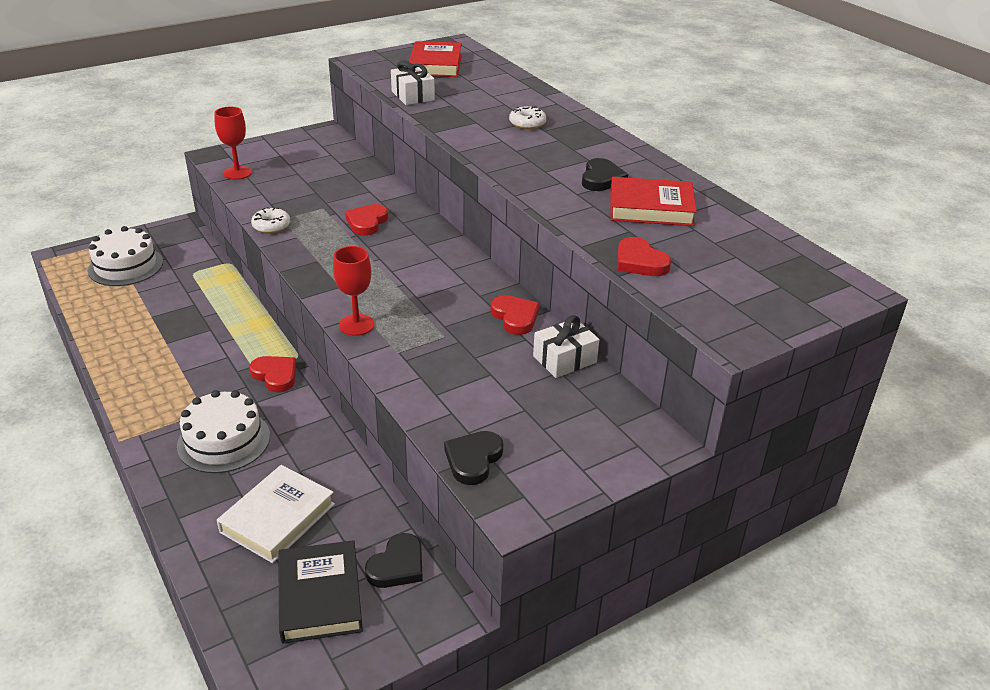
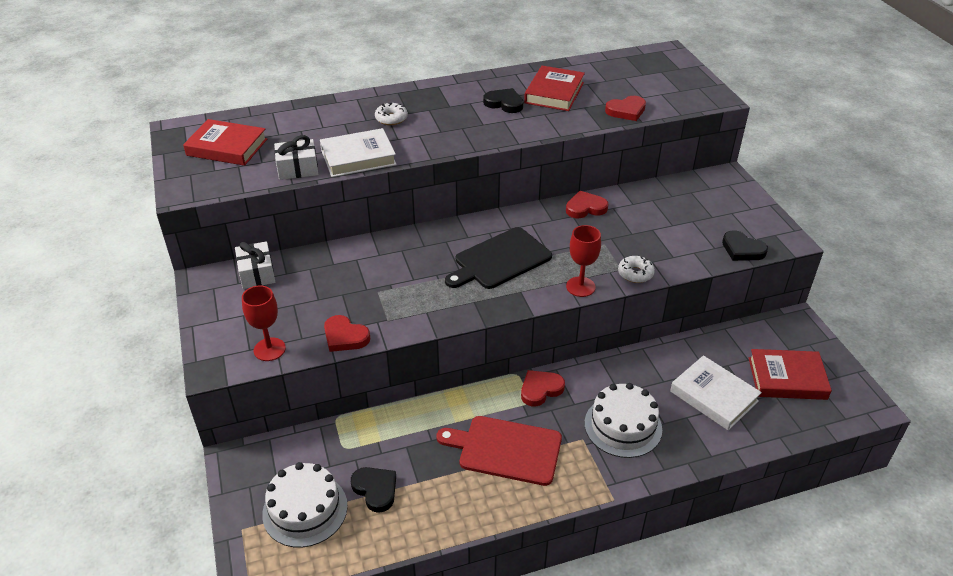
camera: 75 degrees left, 5 degrees up
white donut [251,207,290,234] -> white donut moved to [618,256,655,283]
black book [278,540,363,643] -> red book [749,349,832,400]
red heart [345,204,388,236] -> red heart moved to [324,315,370,352]
black heart [365,533,423,588] -> black heart moved to [351,467,396,513]
white gift [533,315,599,378] -> white gift moved to [235,241,275,289]
none -> white book [320,128,397,177]
none -> red cutting board [436,416,562,486]
none -> black cutting board [445,227,552,289]

